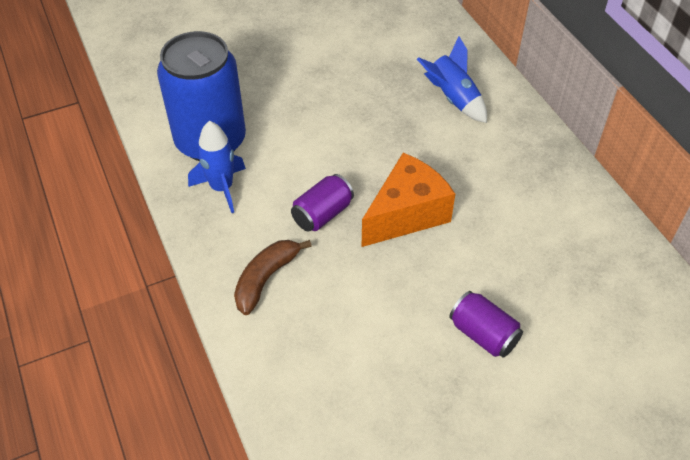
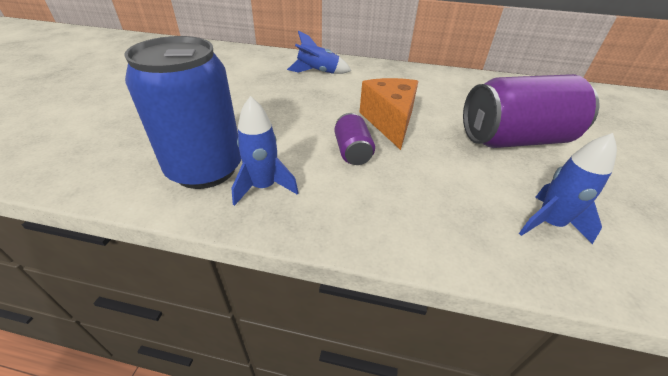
camera: 55 degrees left, 10 degrees down
brown banana [234,240,312,315] -> none
purple can [449,291,523,357] -> purple can [463,74,599,148], size x2.11
none -> blue rocket [519,133,617,244]

